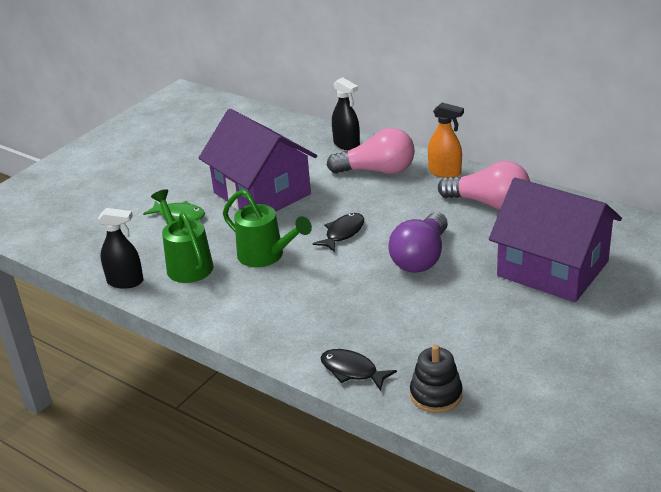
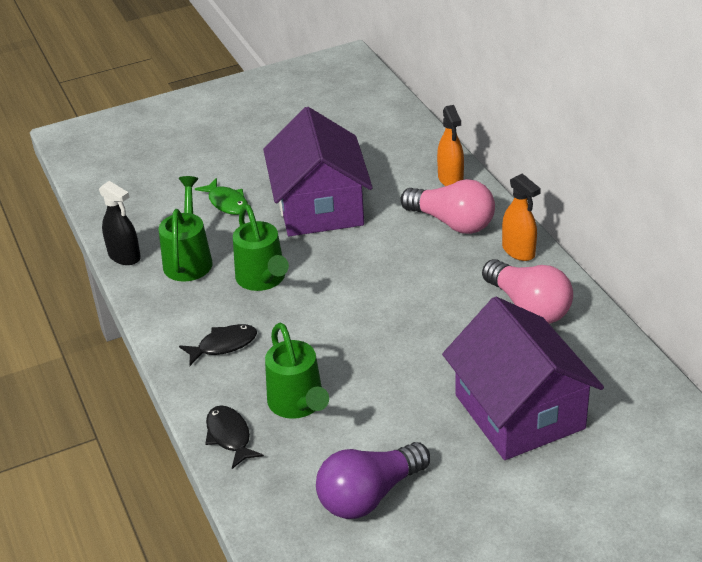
camera: 30 degrees right, 5 degrees up
black fish [312,213,364,252] -> black fish moved to [179,324,257,366]
black spray bottle [332,77,360,150] -> orange spray bottle [437,105,464,186]
purple light bulb [388,212,448,273] -> purple light bulb moved to [316,442,430,519]
black stacking toy [410,345,463,413] -> none
none -> green watering can [265,323,329,419]

